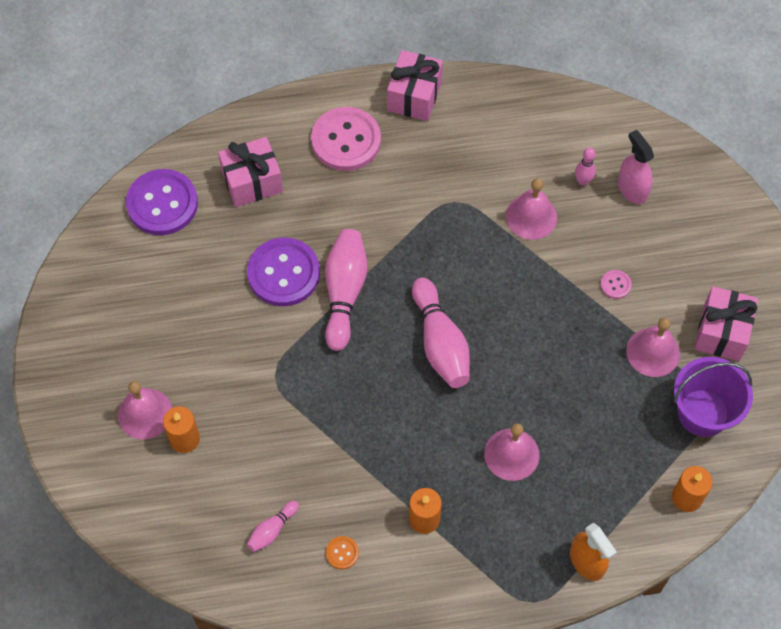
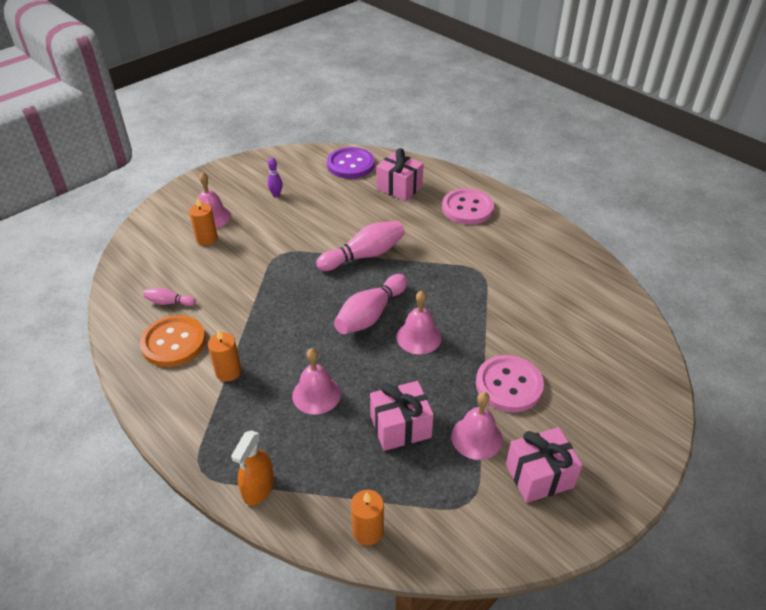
camera: 55 degrees right, 20 degrees down
purple button [247,238,320,306] -> none
orange button [326,536,359,569] -> orange button [140,315,206,367], size x2.38
pink gift [387,50,443,121] -> pink gift moved to [370,381,434,451]
pink bell [506,178,557,240] -> pink bell moved to [396,291,441,354]
pink bowling pin [575,147,596,186] -> none
pink button [600,270,632,299] -> pink button [476,355,544,412], size x2.38
pink spray bottle [618,130,654,204] -> none
purple bucket [674,357,753,437] -> none
none -> purple bowling pin [268,158,282,197]

